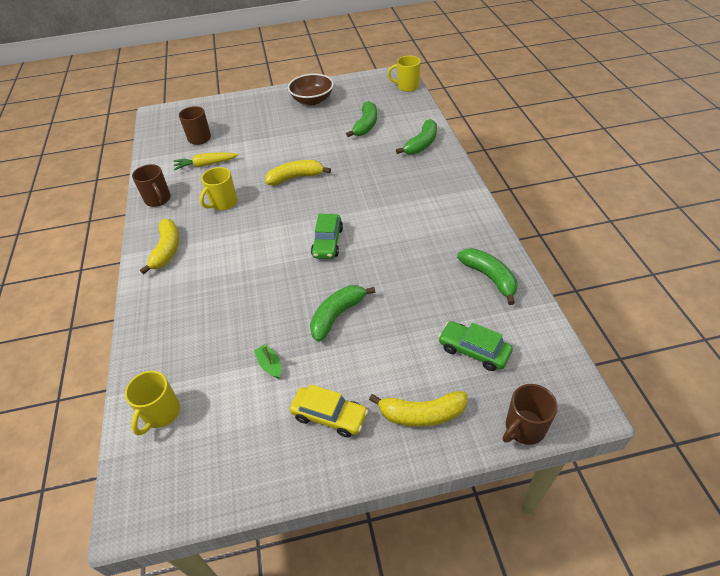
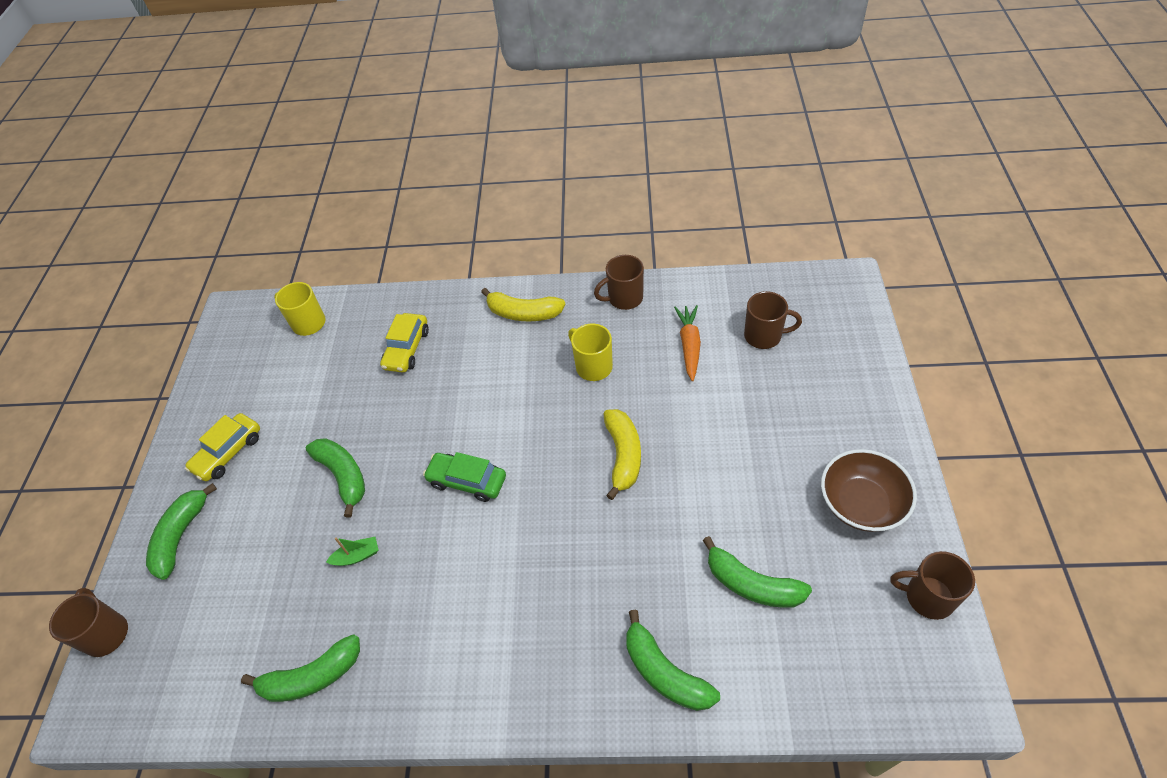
camera: 105 degrees right, 5 degrees up
yellow carrot [174,153,239,170] -> orange carrot [674,305,701,381]
green boat [254,344,281,379] -> green boat moved to [326,537,378,566]
yellow banana [369,391,467,427] -> green banana [146,483,217,580]
yellow mug [388,56,421,92] -> none
green car [438,321,513,371] -> none
none -> yellow car [380,313,429,373]
none -> brown mug [890,551,975,620]

